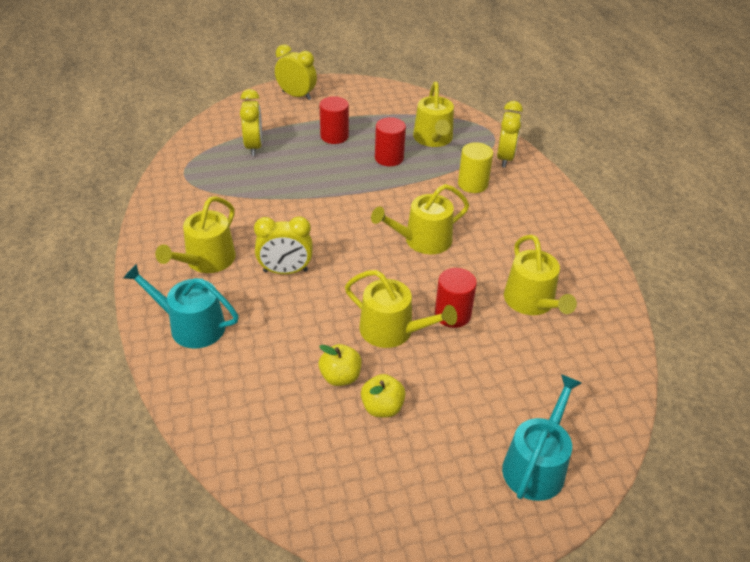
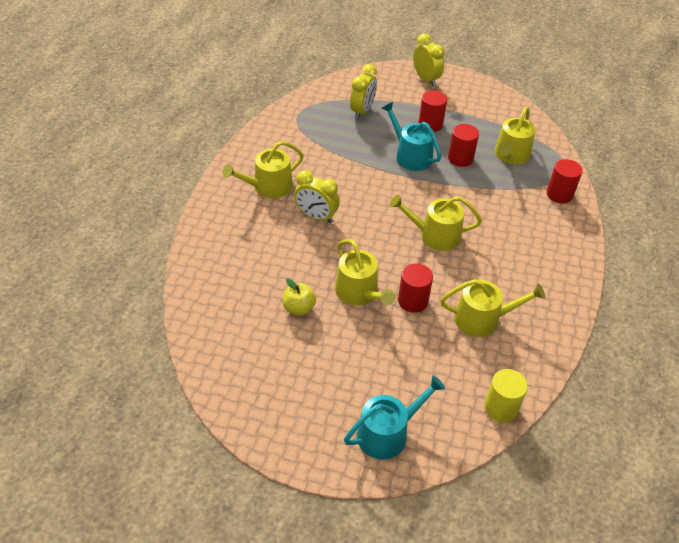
camera: 30 degrees right, 5 degrees up
turquoise watering can [123,264,239,348] -> turquoise watering can moved to [382,102,441,171]
yellow apple [361,374,405,418] -> none
yellow cylinder [458,142,493,193] -> yellow cylinder moved to [484,369,528,422]
yellow clock [497,101,523,168] -> red cylinder [547,159,583,204]
yellow watering can [504,234,577,315] -> yellow watering can turned 105 degrees counterclockwise [440,279,545,337]

